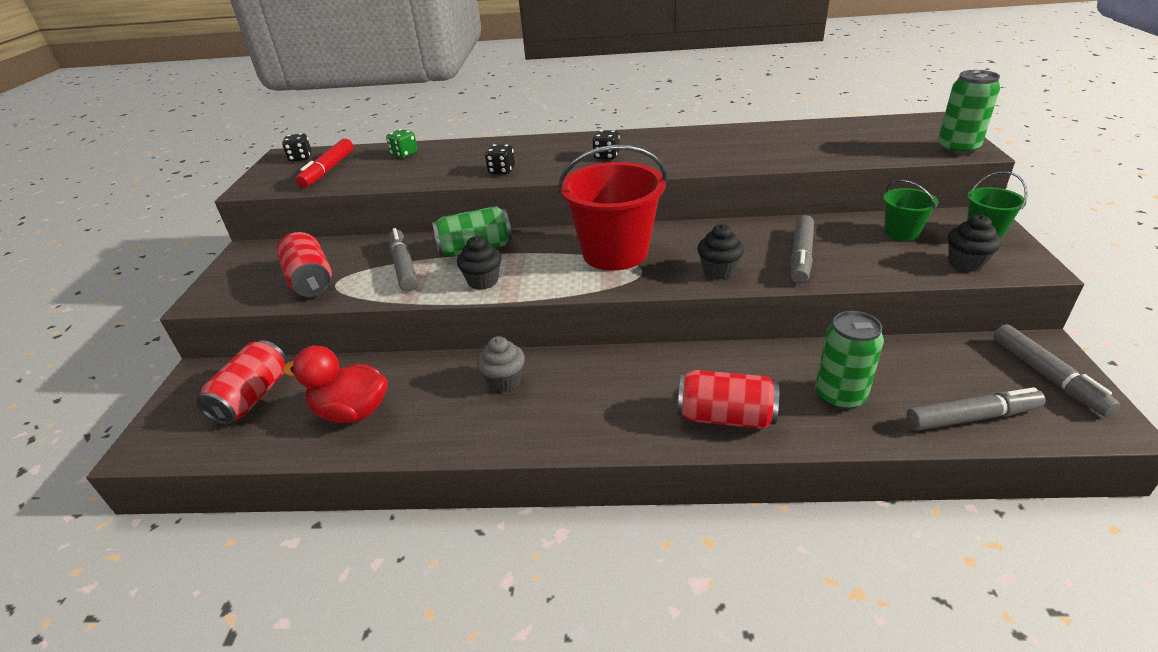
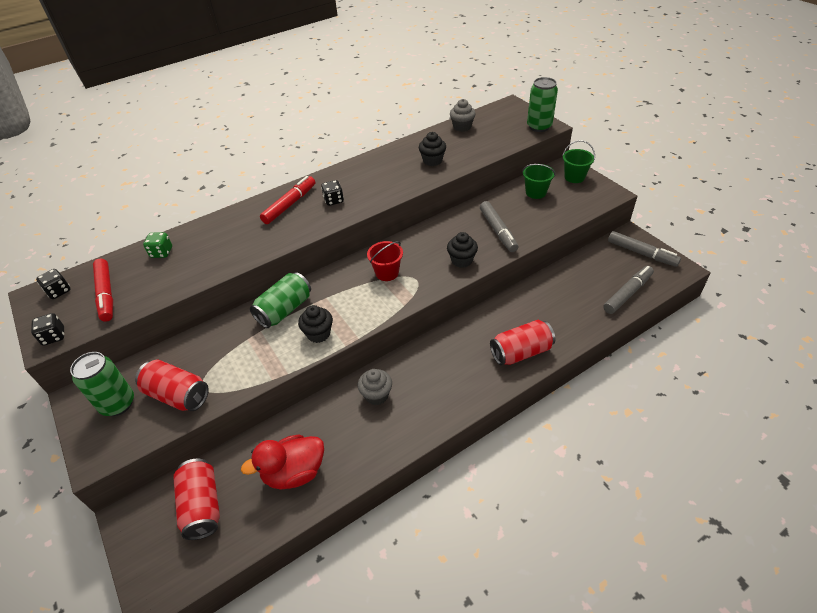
camera: 35 degrees left, 10 degrees up
grey marker [389,228,418,292] -> none
black dice [485,144,515,174] -> black dice moved to [31,313,64,346]
red bucket [558,145,667,270] -> red bucket [367,241,403,281], size x0.49
green can [815,311,884,411] -> green can moved to [70,352,134,416]
black cupcake [948,215,1001,272] -> black cupcake moved to [419,132,446,166]
none -> red marker [260,176,315,224]
none -> grey cupcake [450,99,476,132]

